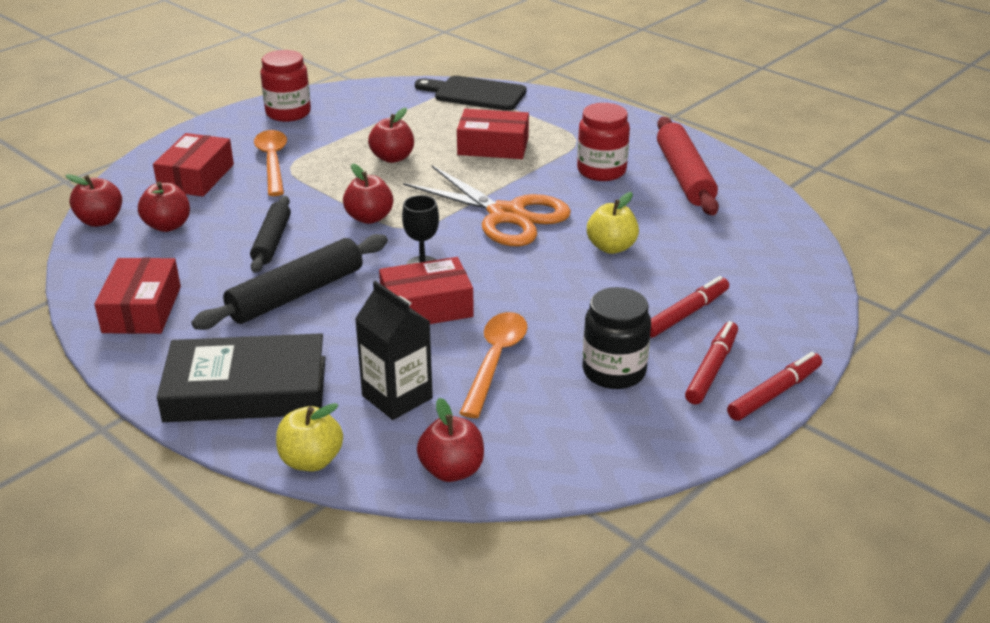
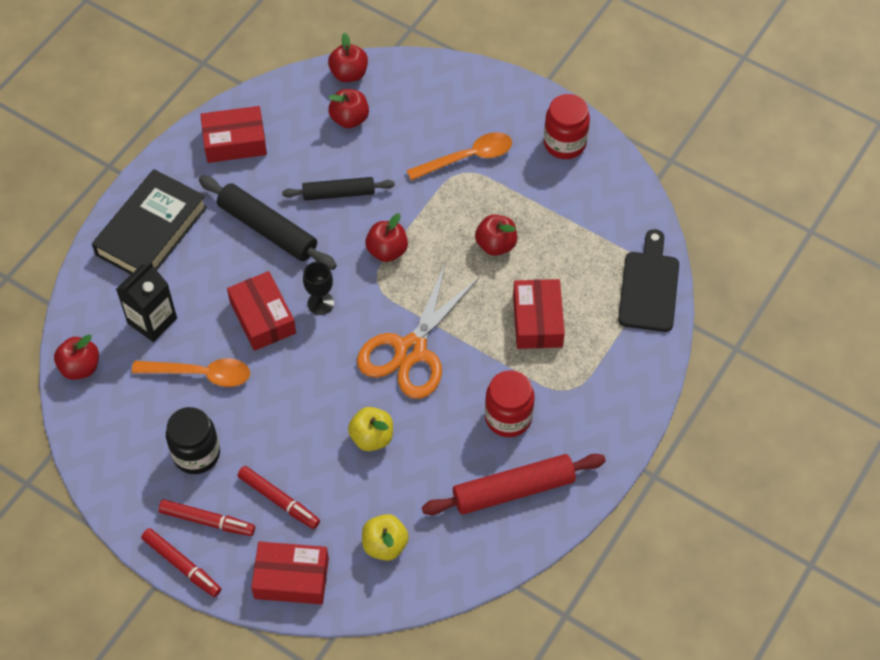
camera: 80 degrees right, 25 degrees up
red box [153,133,234,197] -> red box moved to [251,541,329,604]
black book [157,333,325,422] -> black book turned 45 degrees clockwise [92,169,207,274]
yellow apple [276,403,343,471] -> yellow apple moved to [362,514,409,561]

